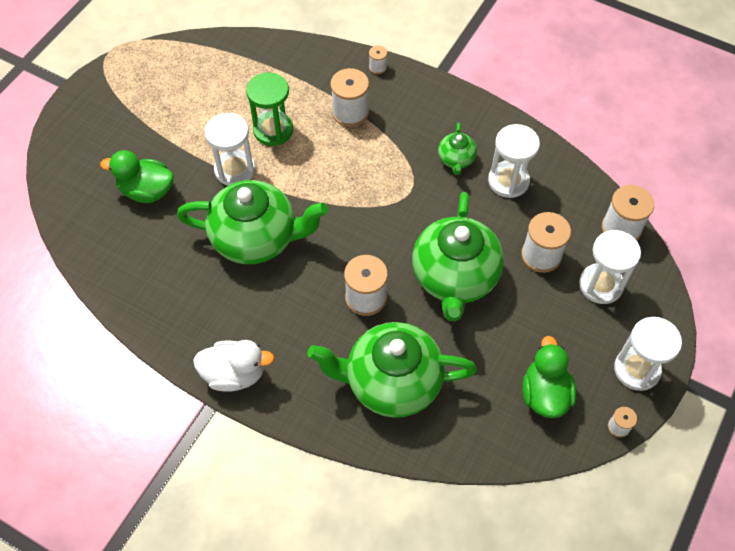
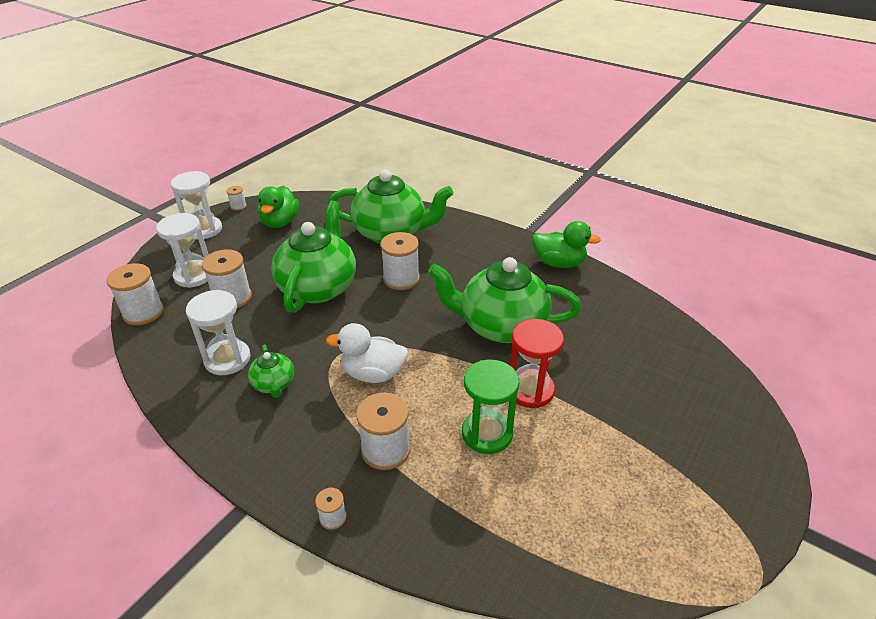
camera: 175 degrees left, 20 degrees down
green duck [100,150,174,203] -> green duck moved to [532,221,601,268]
white duck [193,340,275,392] -> white duck moved to [326,323,408,383]
white hourglass [205,113,256,186] -> red hourglass [510,319,564,408]
green teapot [438,123,477,175] -> green teapot turned 150 degrees clockwise [248,344,294,398]

